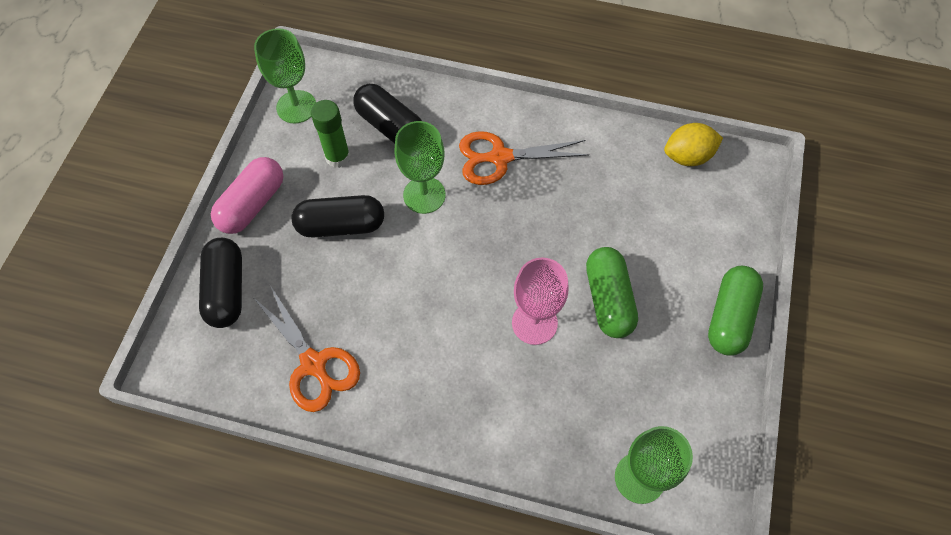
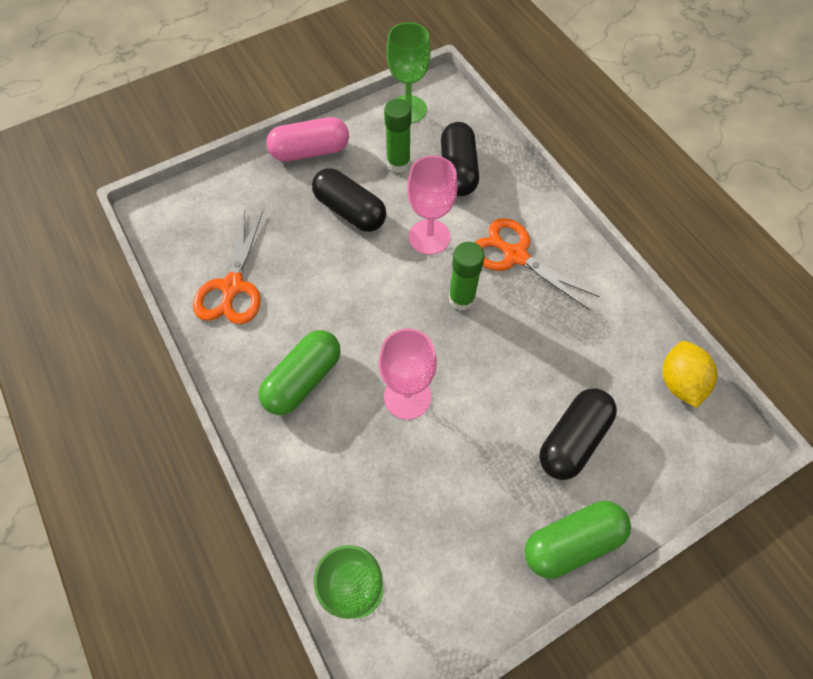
camera: 45 degrees right, 0 degrees up
black capsule [199,238,242,328] -> black capsule moved to [539,388,617,480]
green goblet [394,121,446,214] -> pink goblet [407,155,458,255]
green capsule [586,247,638,338] -> green capsule moved to [259,330,341,415]
yellow lemon [664,123,723,166] -> yellow lemon turned 60 degrees clockwise [662,341,717,408]
none -> green glue stick [448,242,485,311]

